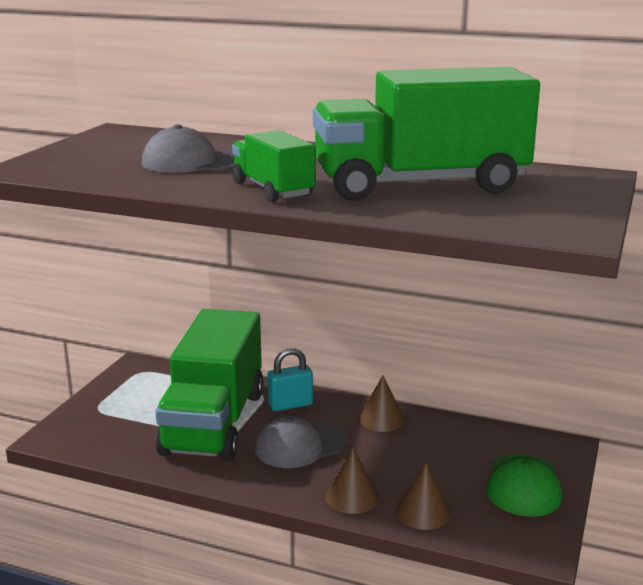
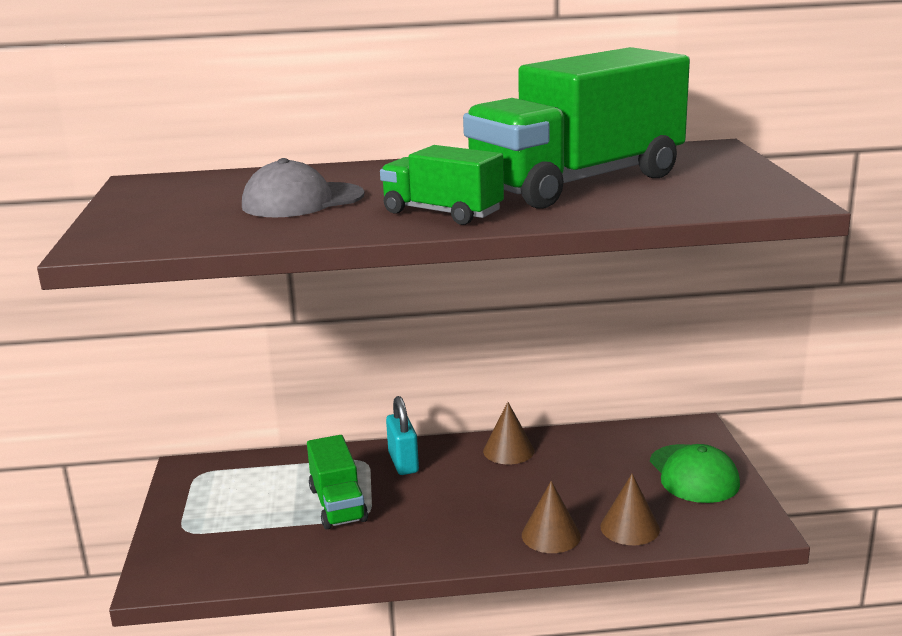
camera: 25 degrees left, 0 degrees up
green truck [155,309,264,461] -> green truck [307,435,368,529], size x0.50
grey cap [255,415,347,468] -> none
turquoise padlock [268,348,313,411] -> turquoise padlock turned 60 degrees counterclockwise [386,396,419,475]

